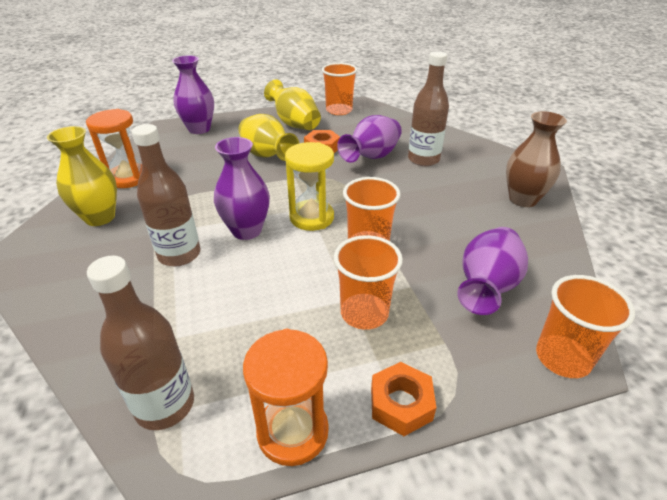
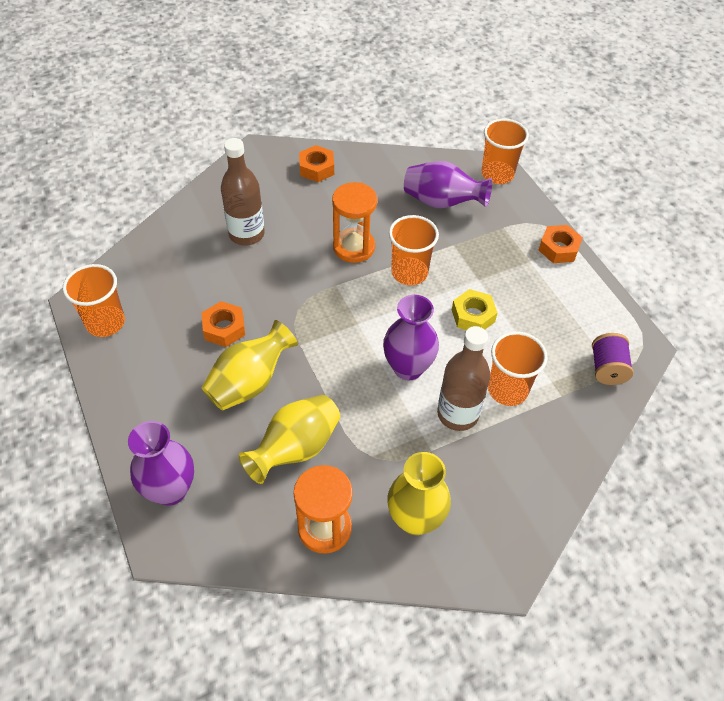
camera: 100 degrees left, 15 degrees up
brown bottle [87,256,194,430] -> purple spool [592,333,633,385]
orange hourglass [243,329,329,466] -> orange hourglass moved to [332,182,377,263]
yellow vase [264,79,321,130] -> yellow vase moved to [239,395,340,484]
yellow hourglass [285,142,334,231] -> none
orange cup [334,235,403,330] -> orange cup moved to [488,331,548,406]
purple vase [337,115,402,162] -> none
brown vase [506,111,567,207] -> orange nut [299,145,334,182]
none -> yellow nut [452,289,498,330]

